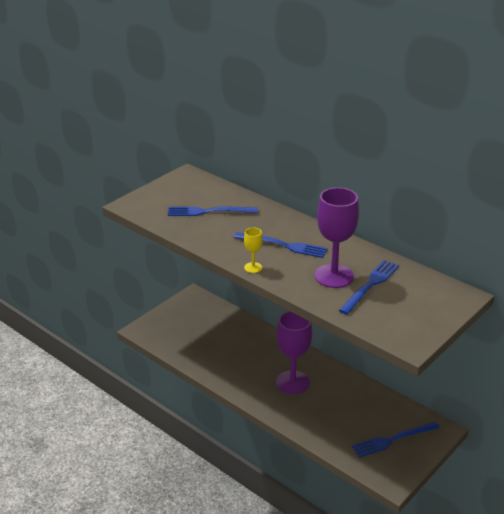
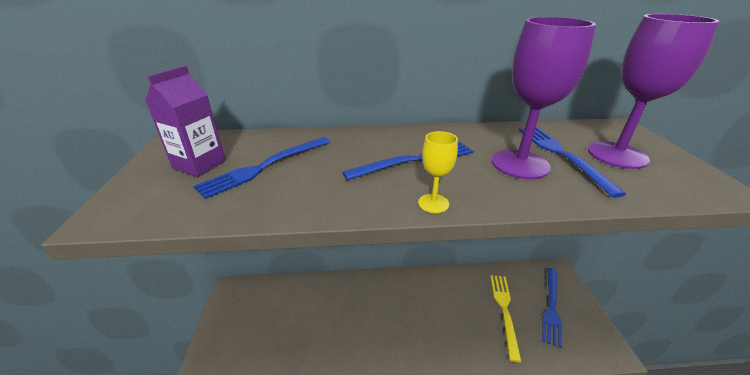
camera: 45 degrees left, 0 degrees up
purple goblet [276,311,312,394] -> purple goblet moved to [588,14,719,169]
none -> purple carton [145,66,226,177]
none -> yellow fork [490,275,522,362]

